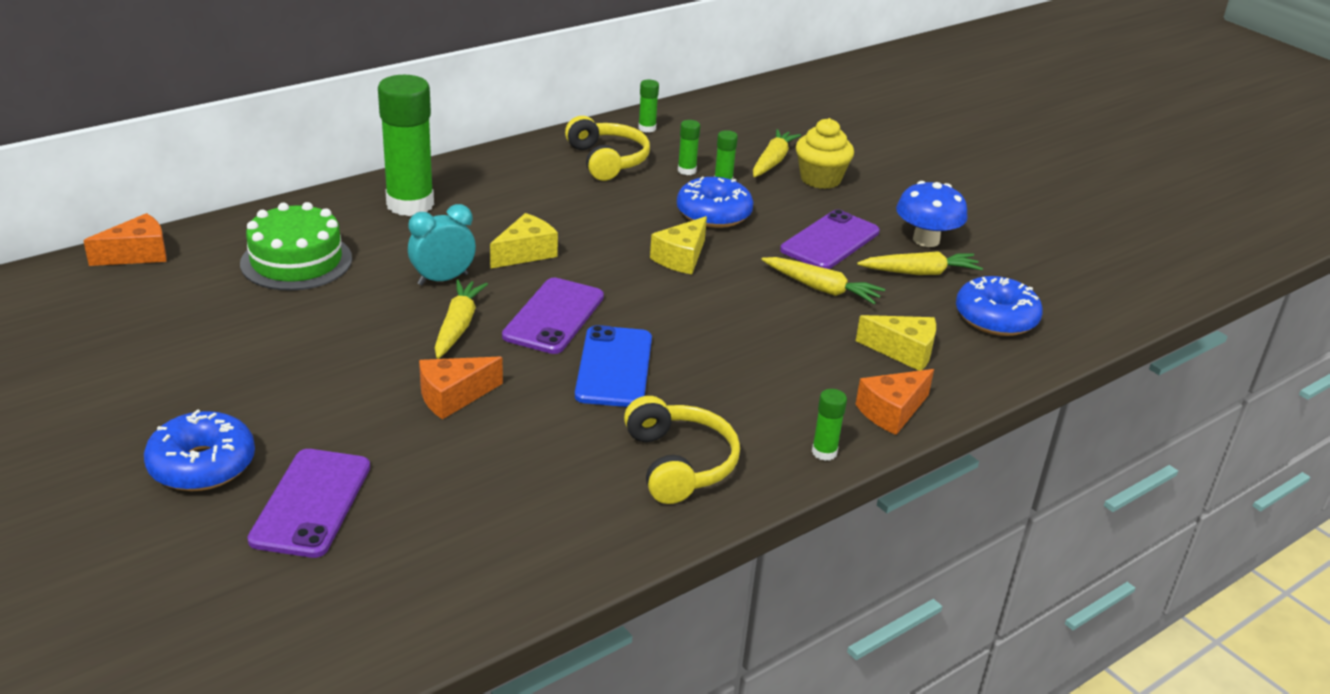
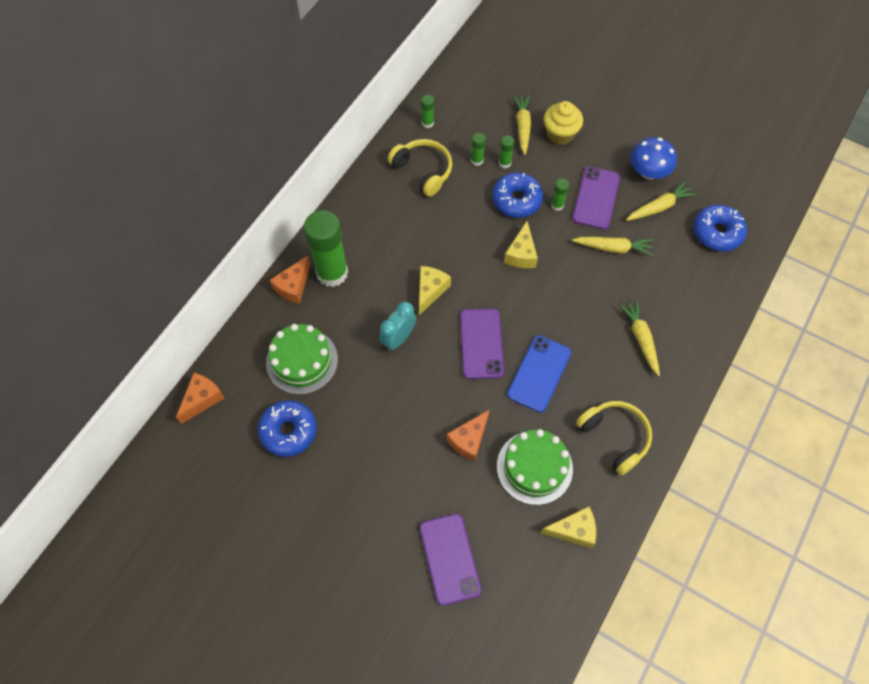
camera: 20 degrees left, 30 degrees up
blue donut [144,409,255,491] -> blue donut moved to [258,400,316,457]
yellow carrot [435,280,488,359] -> yellow carrot moved to [618,299,660,376]
blue phone [575,325,652,407] -> blue phone turned 45 degrees clockwise [507,335,571,412]
green glue stick [812,389,847,461] -> green glue stick moved to [551,178,569,211]
orange cheese [855,369,934,435] -> orange cheese moved to [270,256,310,304]
yellow cheese [856,315,936,371] -> yellow cheese moved to [541,507,596,548]
none -> green cake [497,429,573,505]

